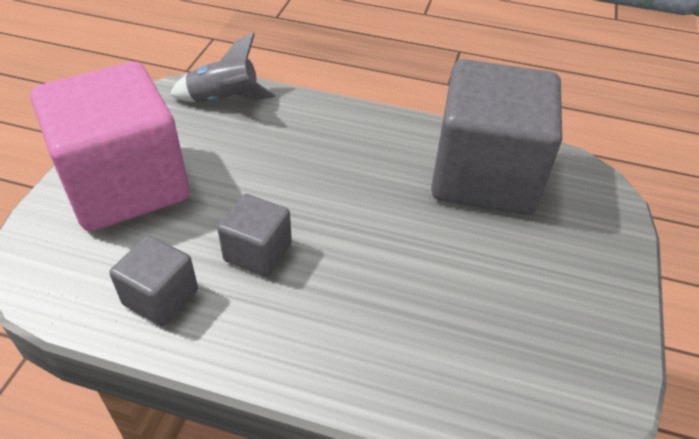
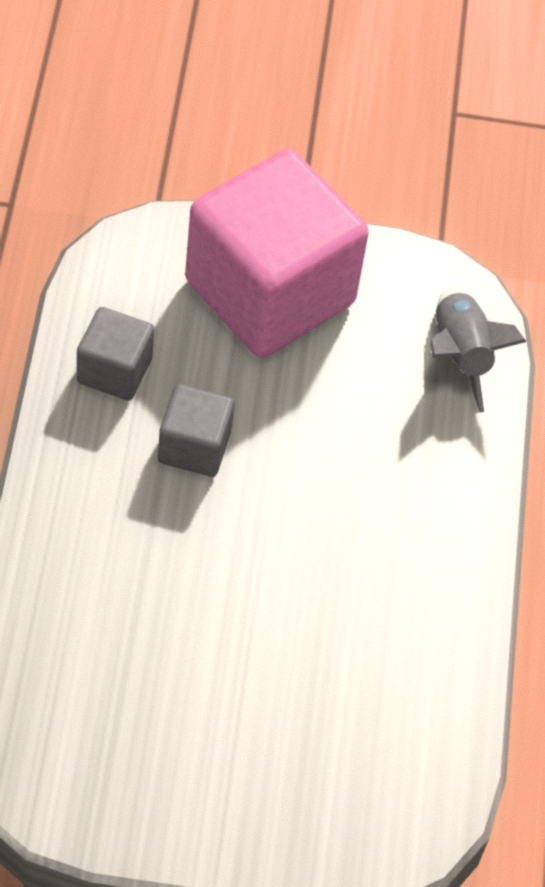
camera: 75 degrees right, 10 degrees up
grey cube [431,59,562,215] -> none

